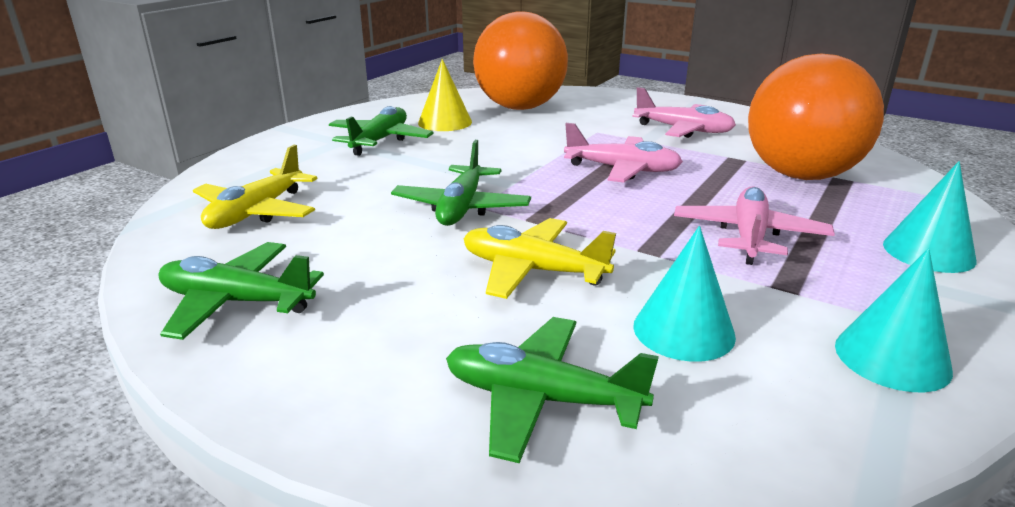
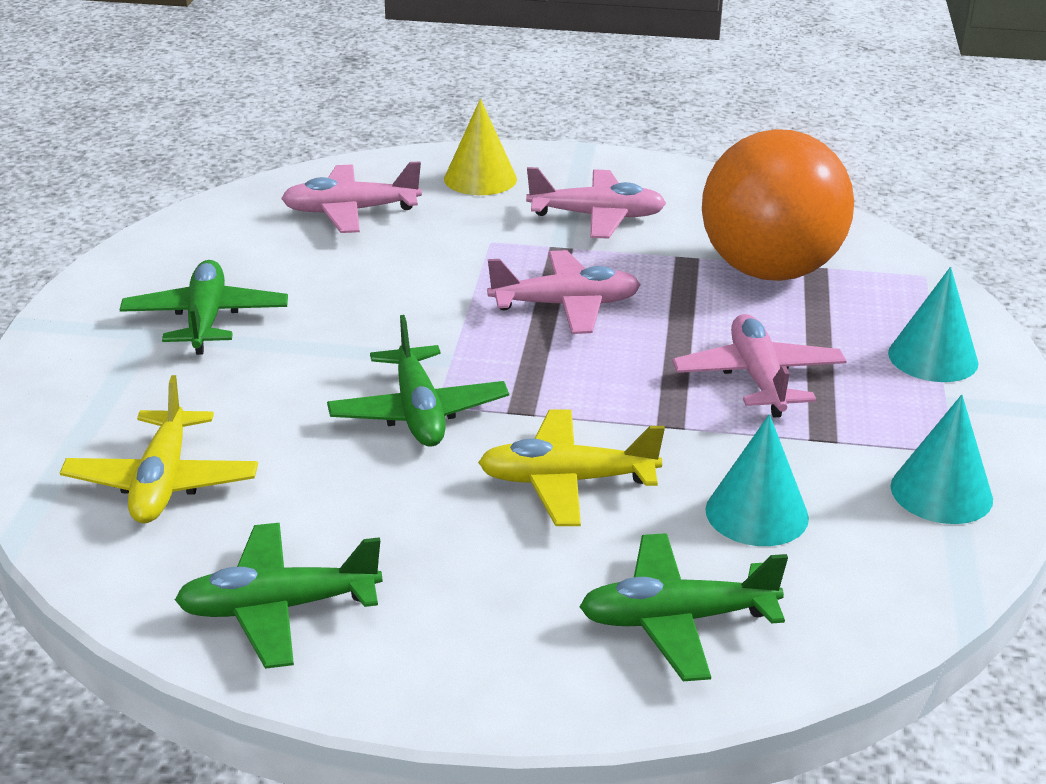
camera: 25 degrees left, 5 degrees up
yellow cone [418,59,472,131] -> yellow cone moved to [444,99,517,195]
orange ball [473,11,568,110] -> pink plane [281,161,422,233]

